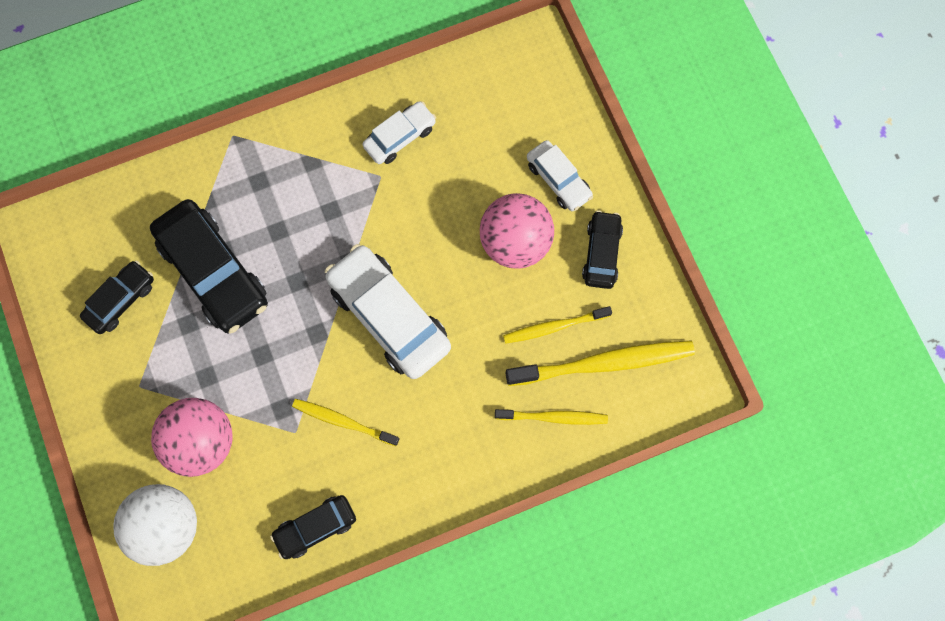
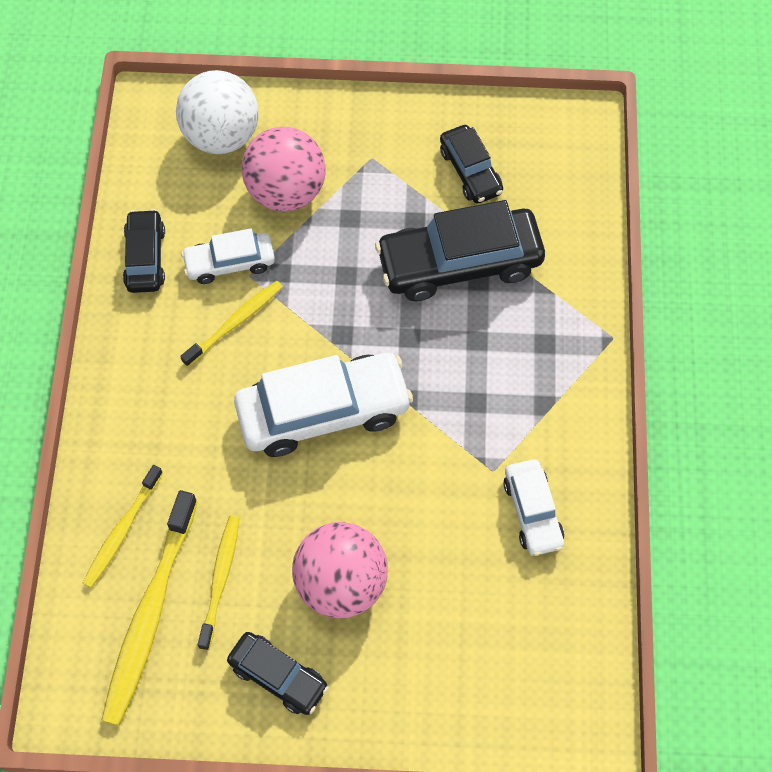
camera: 115 degrees right, 10 degrees down
white car [527,140,593,211] -> white car moved to [181,229,275,284]

